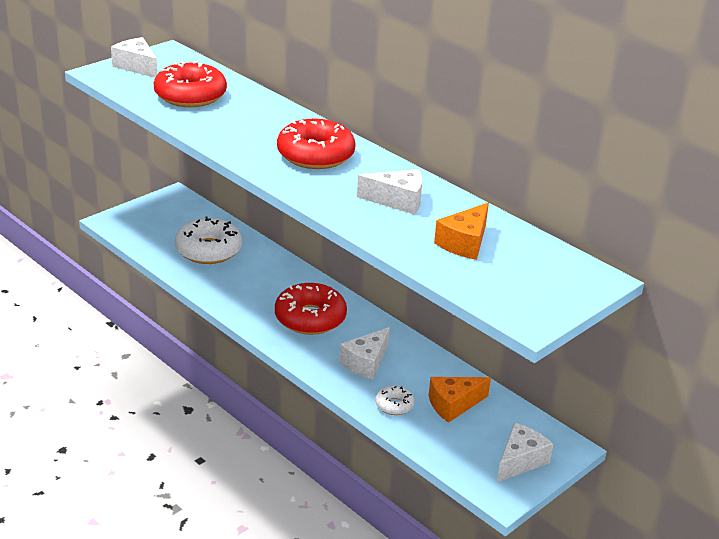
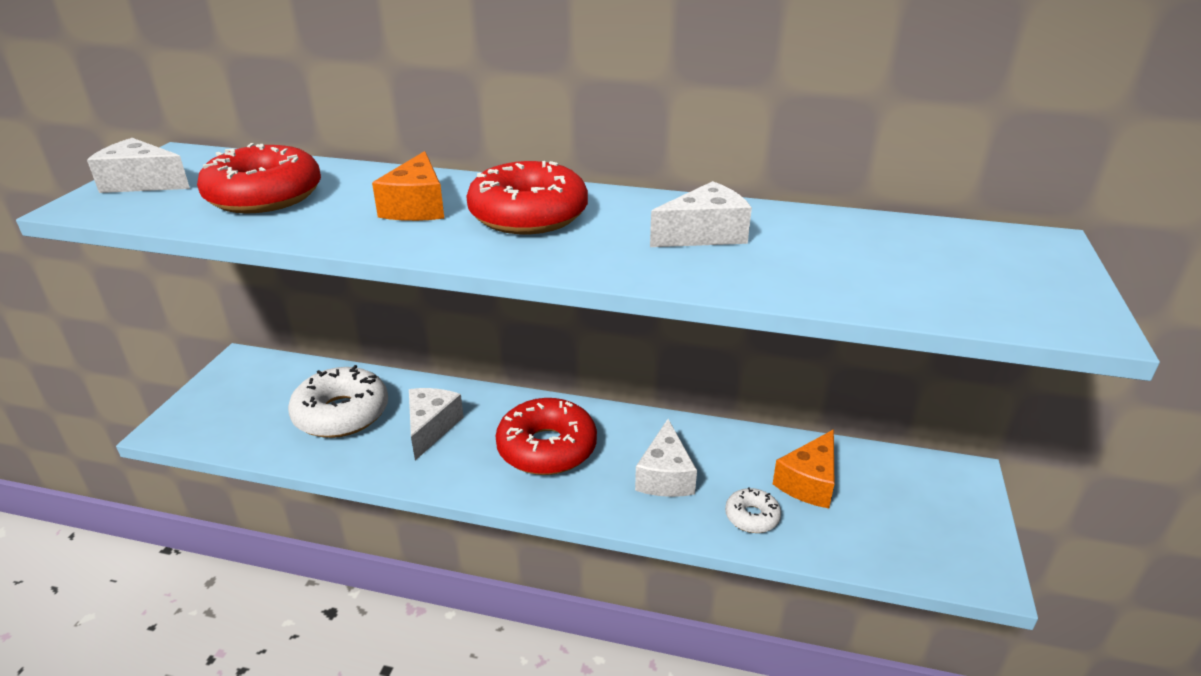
camera: 30 degrees left, 0 degrees up
orange cheese [434,203,489,260] -> orange cheese moved to [372,151,444,221]
white cheese [497,423,553,482] -> white cheese moved to [409,388,464,460]

